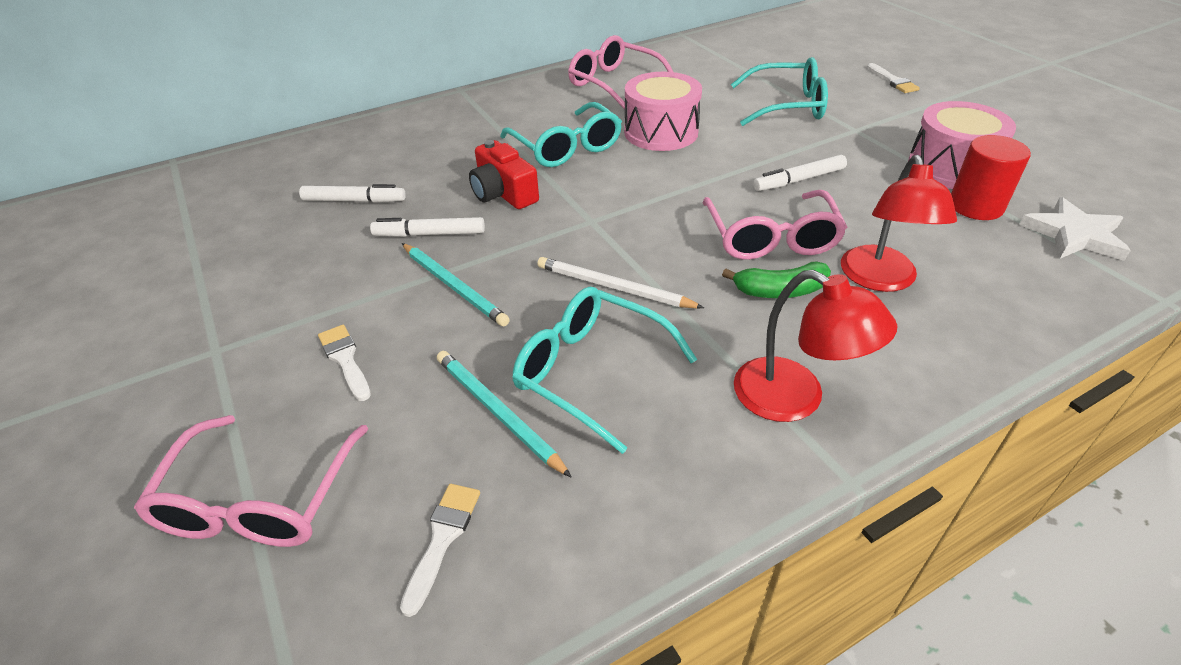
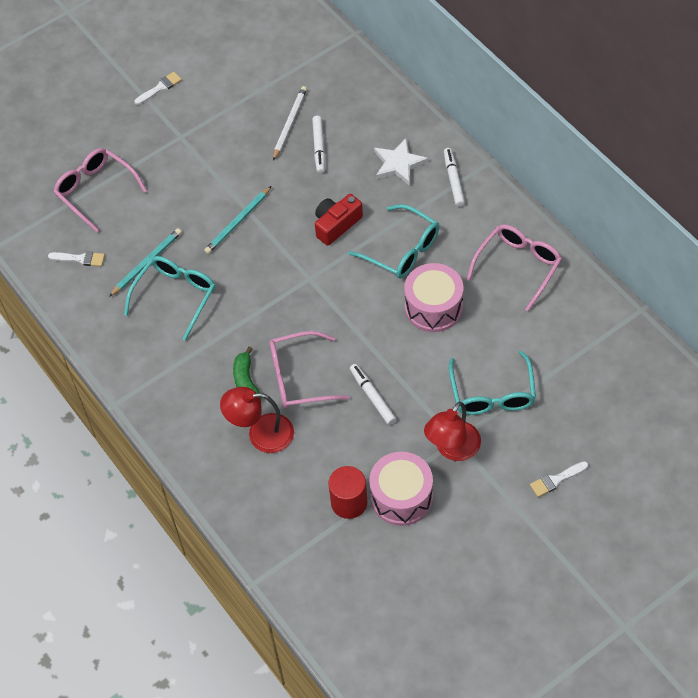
camera: 85 degrees right, 15 degrees up
pink glasses [134,415,368,547] -> pink glasses turned 45 degrees clockwise [54,148,147,232]
white brush [318,325,371,401] -> white brush moved to [134,72,182,105]
white marker [370,217,485,237] -> white marker moved to [444,148,465,207]
turquoise glasses [500,102,622,167] -> turquoise glasses turned 105 degrees counterclockwise [348,204,439,279]
white pencil [537,257,704,308] -> white pencil moved to [273,86,307,161]
red lamp [734,270,897,422] -> red lamp moved to [424,402,481,461]
white star [1019,197,1131,261] -> white star moved to [374,138,428,186]

